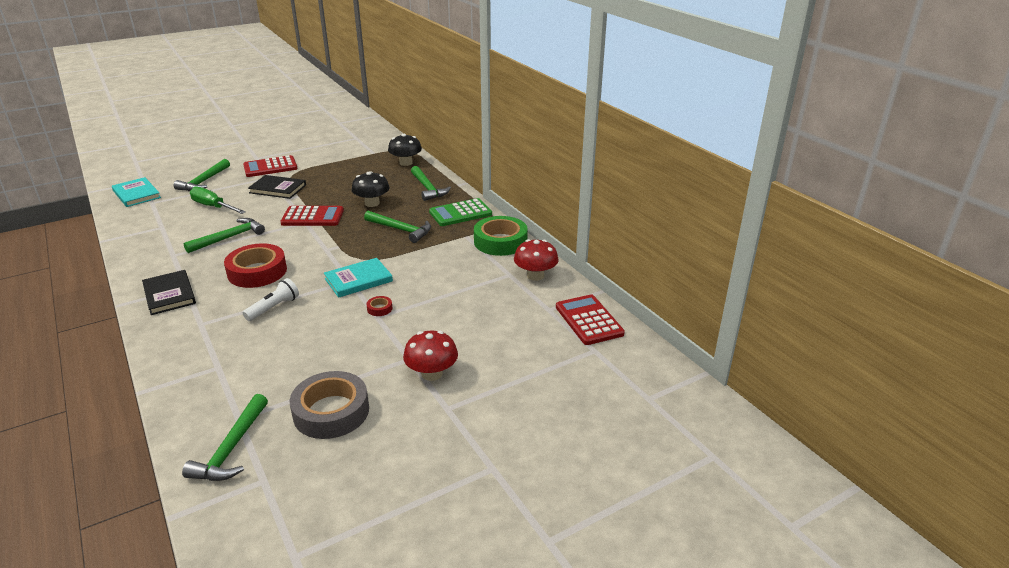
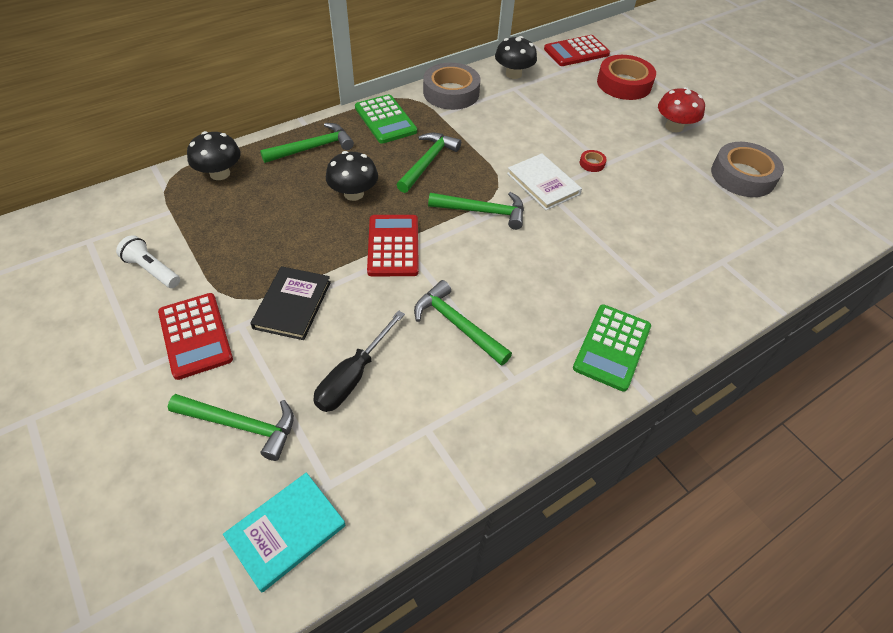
camera: 95 degrees left, 20 degrees up
black book [142,270,196,315] -> green calculator [573,304,651,392]
green hammer [182,394,268,481] -> green hammer moved to [428,192,524,230]
green screwdriver [190,187,246,214] -> black screwdriver [313,310,405,412]
red tape [224,243,287,288] -> red tape moved to [597,55,656,100]
white flashlight [243,278,299,321] -> white flashlight moved to [116,235,180,288]
turquoise book [324,258,393,298] -> white book [507,153,582,210]
green tape [474,216,528,256] -> grey tape [423,62,480,110]
red mushroom [514,239,558,281] -> black mushroom [495,36,537,79]

